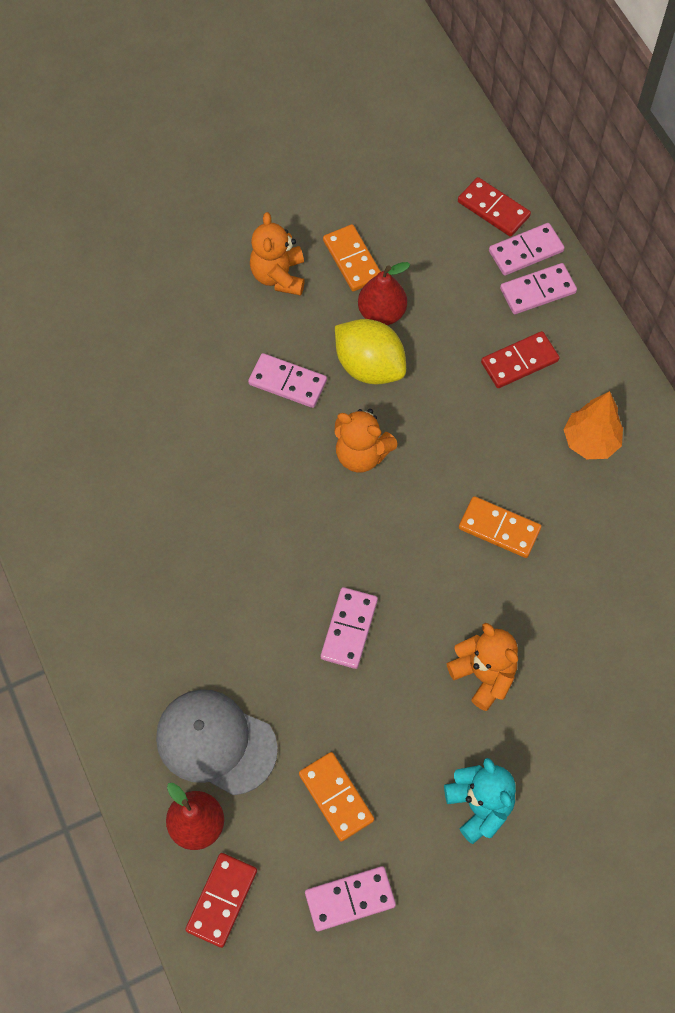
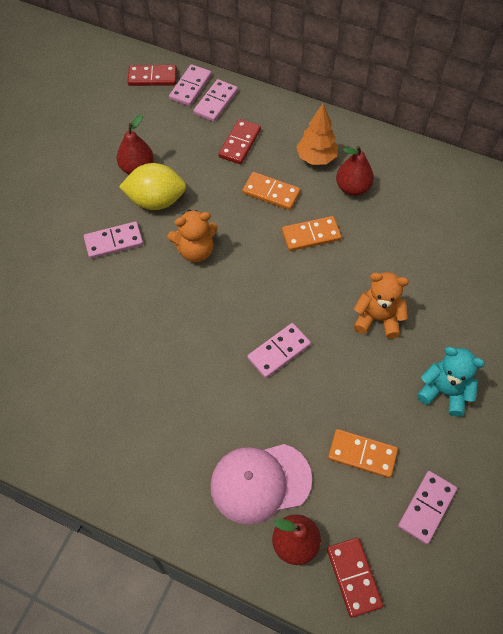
camera: 40 degrees left, 5 degrees down
grey cap [156,689,278,795] -> pink cap [210,444,312,525]
orange teddy bear [250,212,305,296] -> none
pink domino [321,587,378,669] -> pink domino turned 75 degrees clockwise [247,323,311,378]
orange domino [323,224,381,291] -> orange domino moved to [242,172,300,210]
none -> red pear [336,145,374,196]

